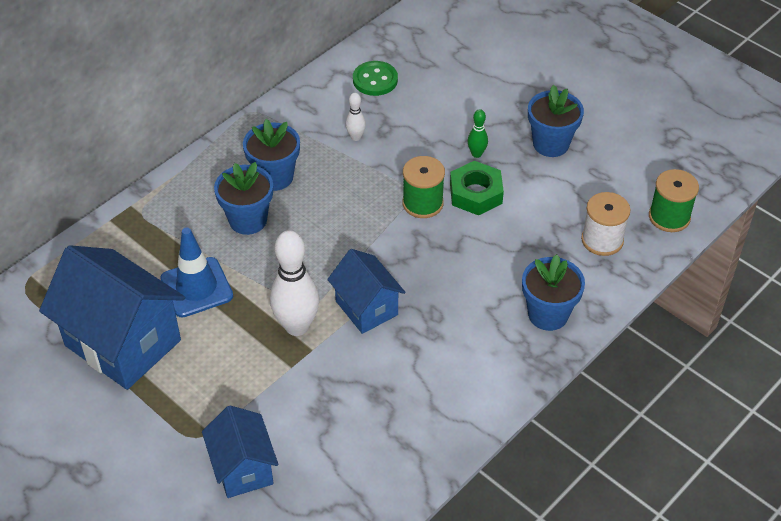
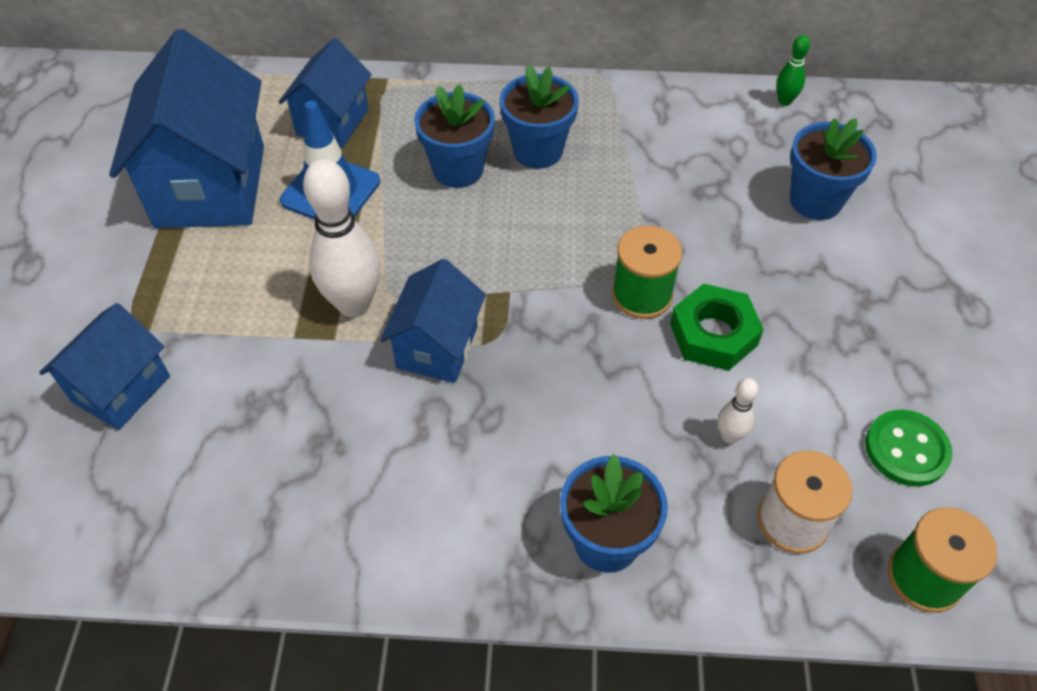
camera: 50 degrees right, 5 degrees up
white bowling pin [346,93,366,141] -> white bowling pin moved to [718,378,759,444]
green button [353,61,398,96] -> green button moved to [865,410,952,486]
green bowling pin [467,109,488,158] -> green bowling pin moved to [776,35,810,106]
blue flower pot [528,85,584,157] -> blue flower pot moved to [790,118,877,220]
none -> blue house [279,38,372,148]

